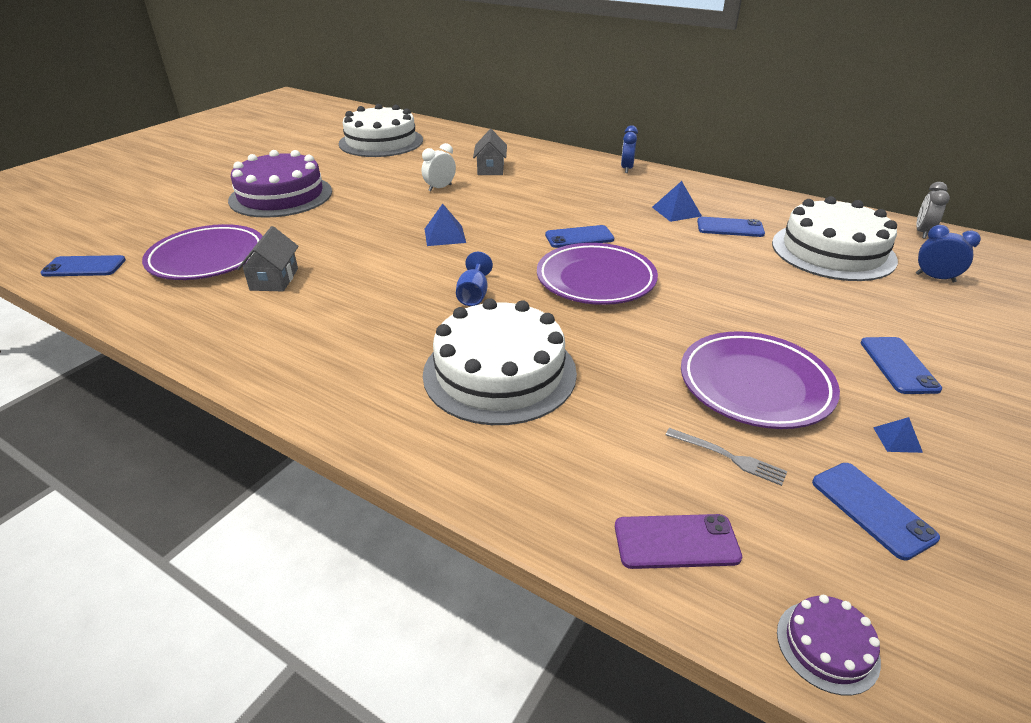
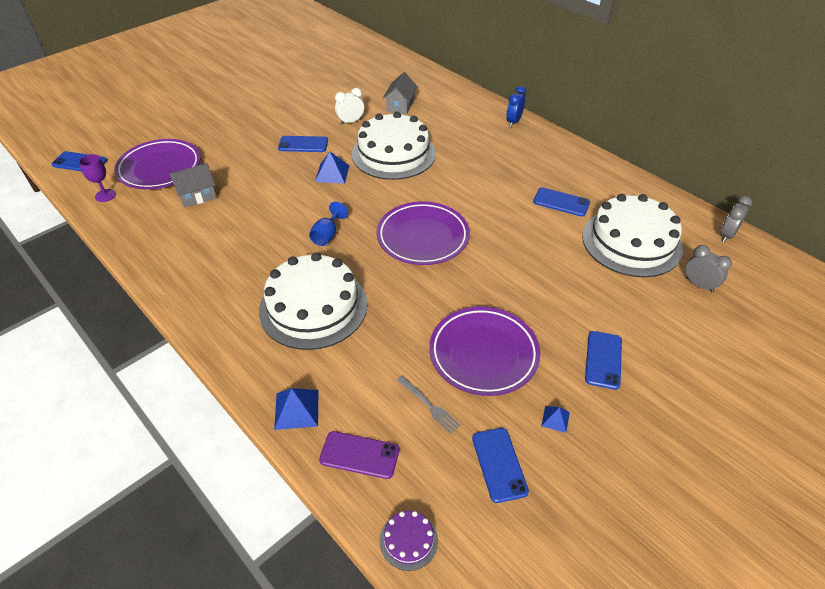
camera: 15 degrees right, 10 degrees up
purple cake [228,150,332,218] -> none
grey house [237,226,299,291] -> grey house turned 45 degrees clockwise [170,163,217,208]
white cake [339,104,423,157] -> white cake moved to [352,112,436,180]
blue phone [545,225,614,248] -> blue phone moved to [278,136,328,152]
blue pyramid [652,181,702,222] -> blue pyramid moved to [274,388,318,430]
blue clock [916,225,981,283] -> grey clock [685,245,732,293]
none -> purple goblet [79,154,116,202]

